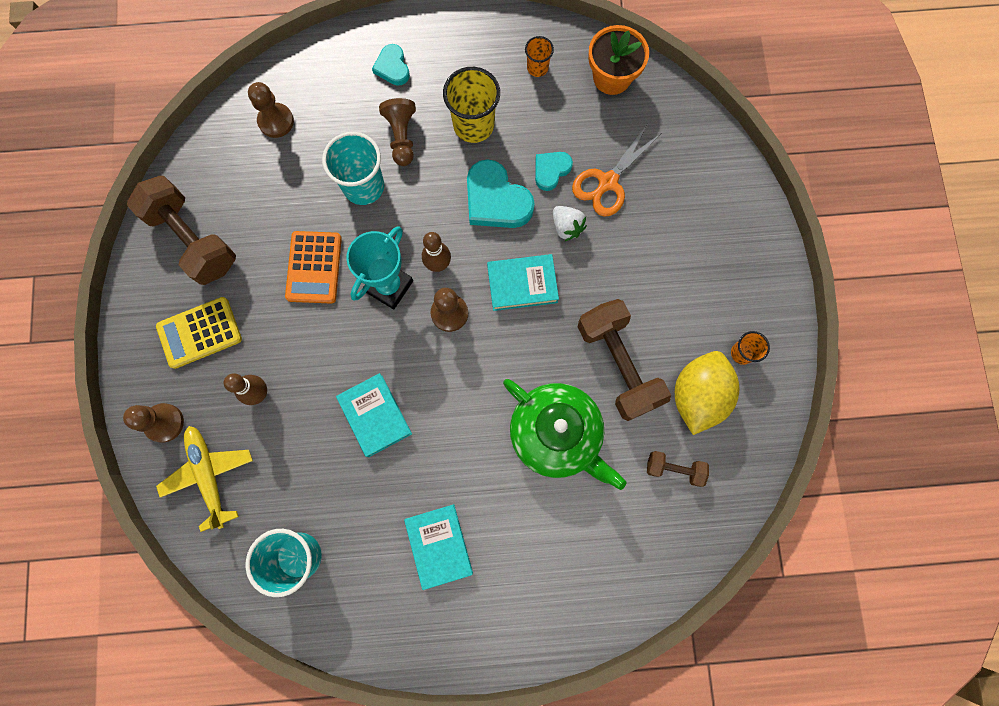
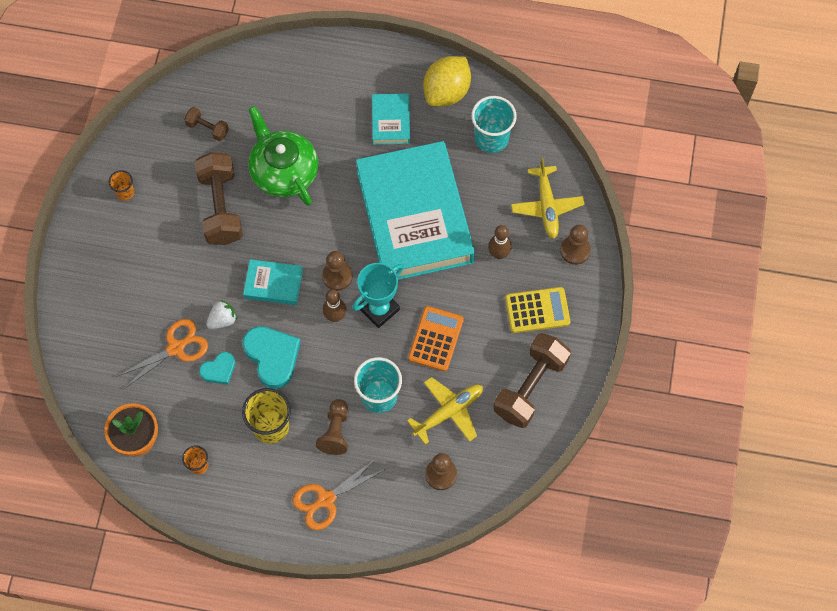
camera: 165 degrees left, 10 degrees down
brown dumbbell [127,176,236,285] -> brown dumbbell turned 60 degrees clockwise [494,333,571,428]
turquoise book [336,373,412,457] -> turquoise book [356,141,475,280], size x2.40
turquoise heart [372,44,410,86] -> orange scissors [292,457,386,530]
white strawberry [553,206,587,241] -> white strawberry turned 75 degrees clockwise [206,300,237,329]
yellow lemon [675,351,739,435] -> yellow lemon moved to [423,56,471,107]
none -> yellow plane [407,377,483,445]

